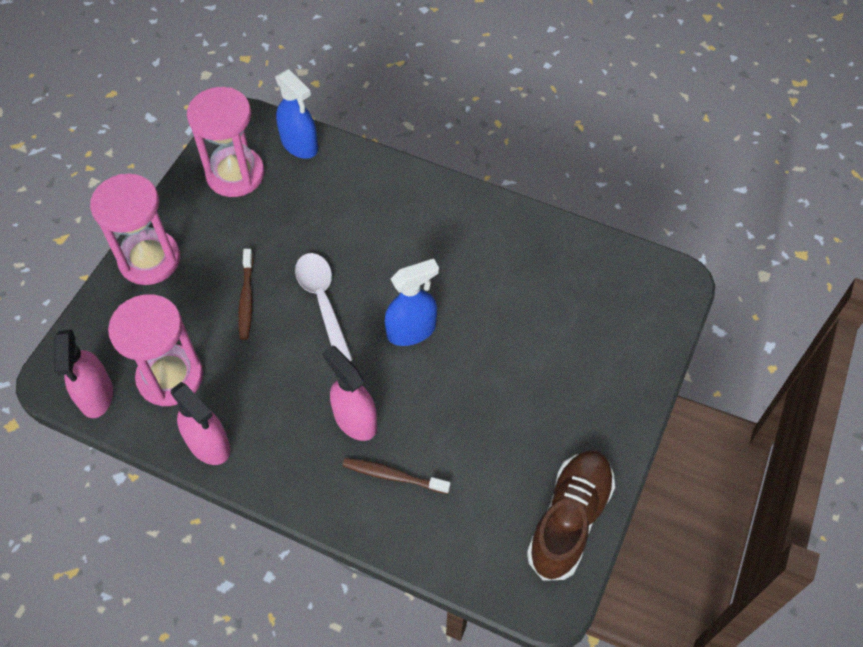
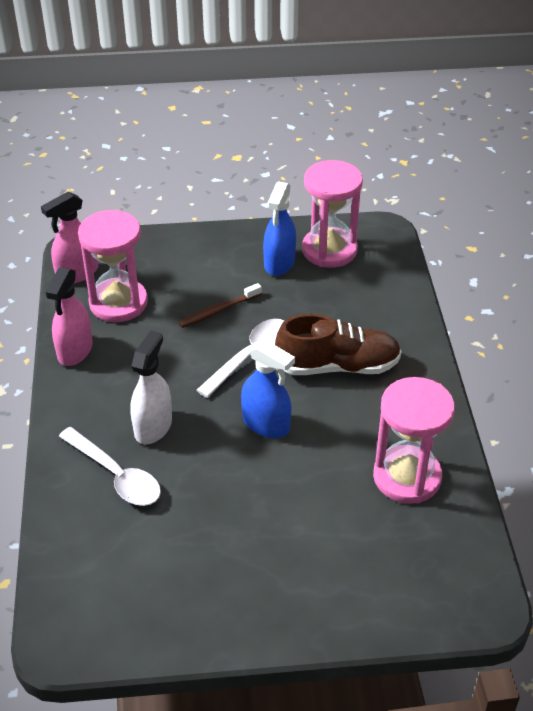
camera: 60 degrees right, 15 degrees down
pink hourglass [90,174,180,285] -> pink hourglass moved to [373,377,455,504]
blue spray bottle [276,69,318,159] -> blue spray bottle moved to [263,181,296,276]
pink spray bottle [322,345,377,441] -> white spray bottle [130,330,172,444]
brown toothbrush [343,458,451,494] -> white spoon [59,427,161,506]
brown shoe [527,450,615,581] -> brown shoe moved to [275,314,401,375]

